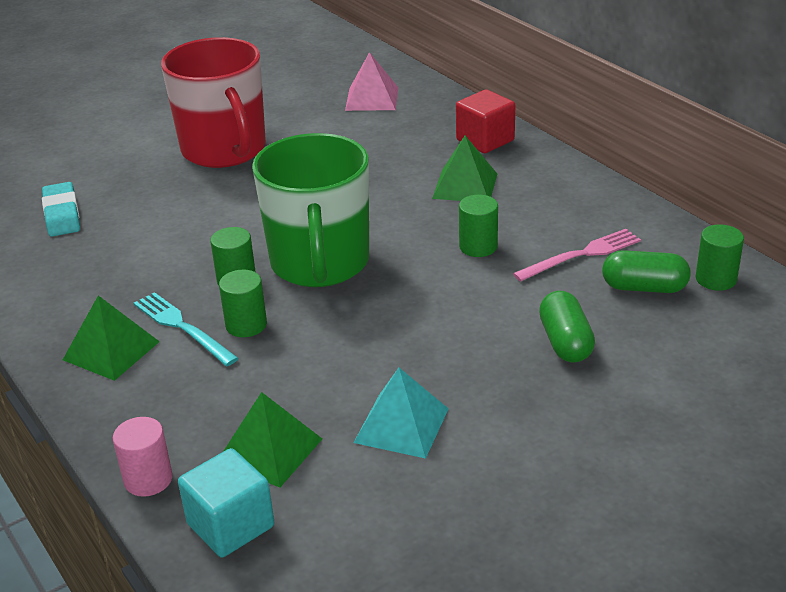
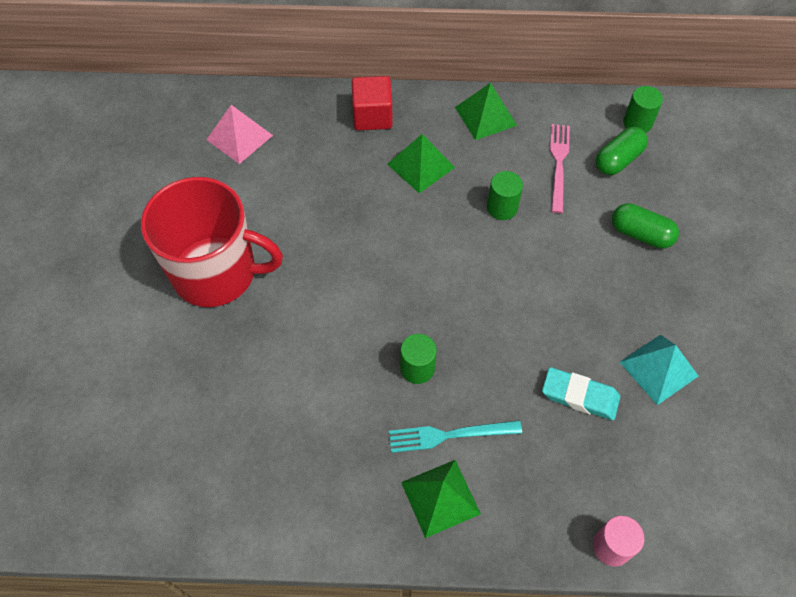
camera: 55 degrees left, 25 degrees up
turquoise eraser [42,182,80,236] -> turquoise eraser moved to [542,367,620,420]
turquoise cube [178,448,274,557] -> none
green cylinder [219,270,267,337] -> none
green pyramid [223,392,322,487] -> green pyramid moved to [455,83,517,140]
green mug [252,133,369,287] -> none

